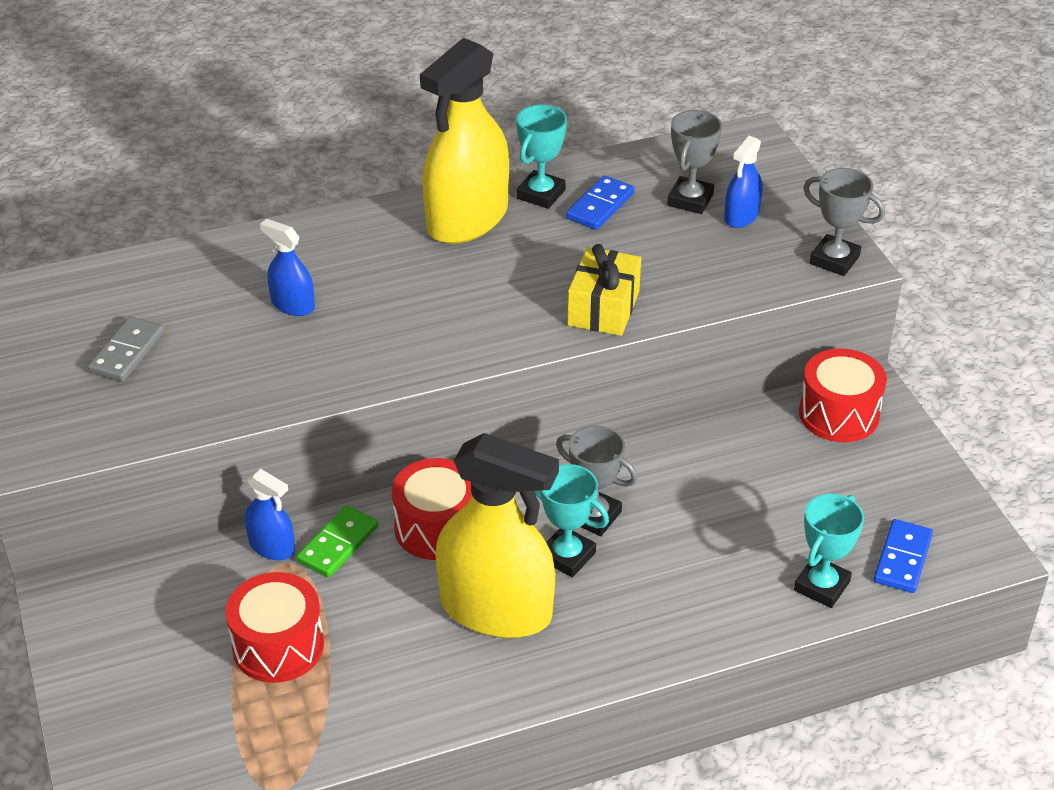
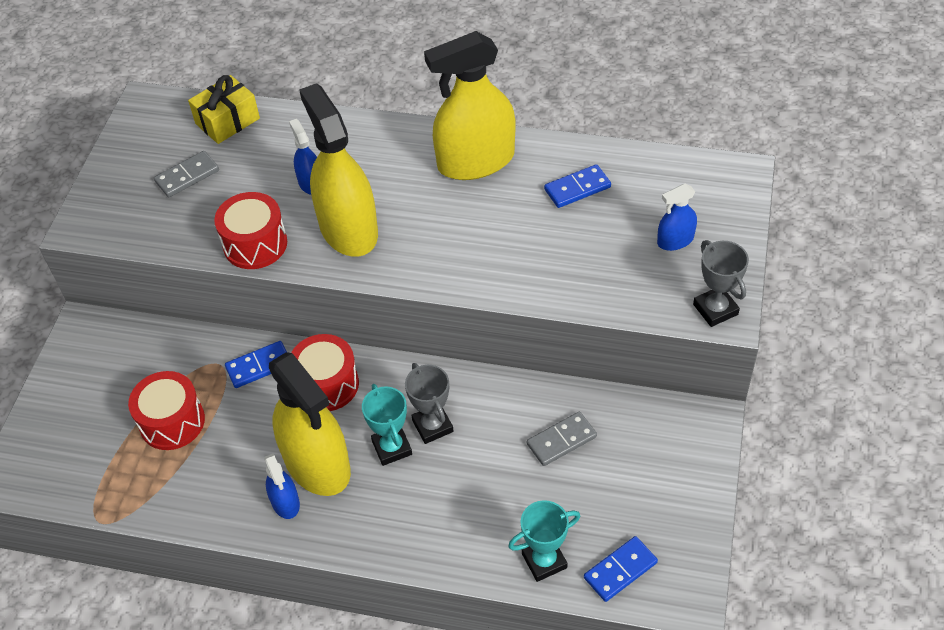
camera: 35 degrees right, 10 degrees up
blue spray bottle [245,469,295,560] -> blue spray bottle moved to [264,454,300,519]
green domino [296,505,378,578] -> blue domino [225,341,287,388]
turquoise trophy [516,104,567,209] -> none
yellow gift [567,244,641,336] -> yellow gift moved to [188,75,260,144]
grey trophy [667,110,722,214] -> none
red drum [799,348,887,442] -> red drum moved to [214,192,287,269]
none -> yellow spray bottle [299,83,378,257]
none -> grey domino [527,412,597,466]

